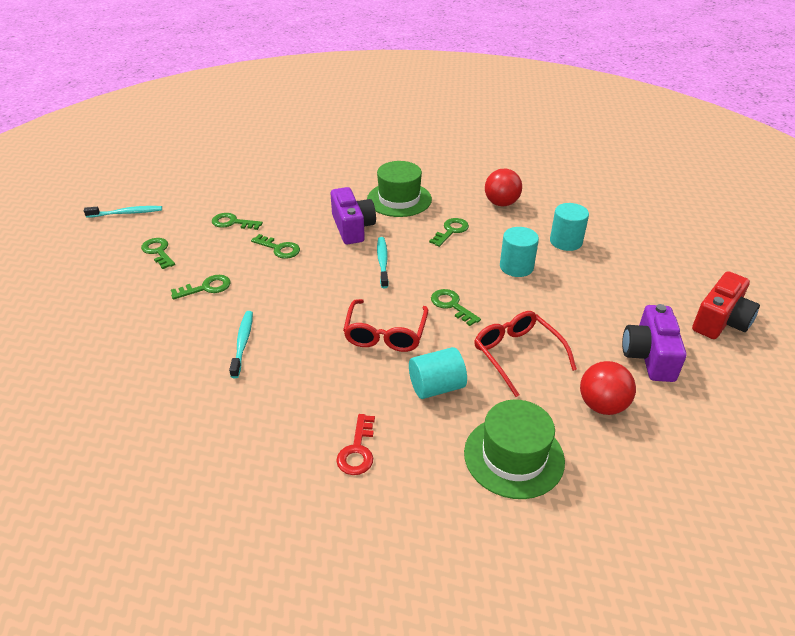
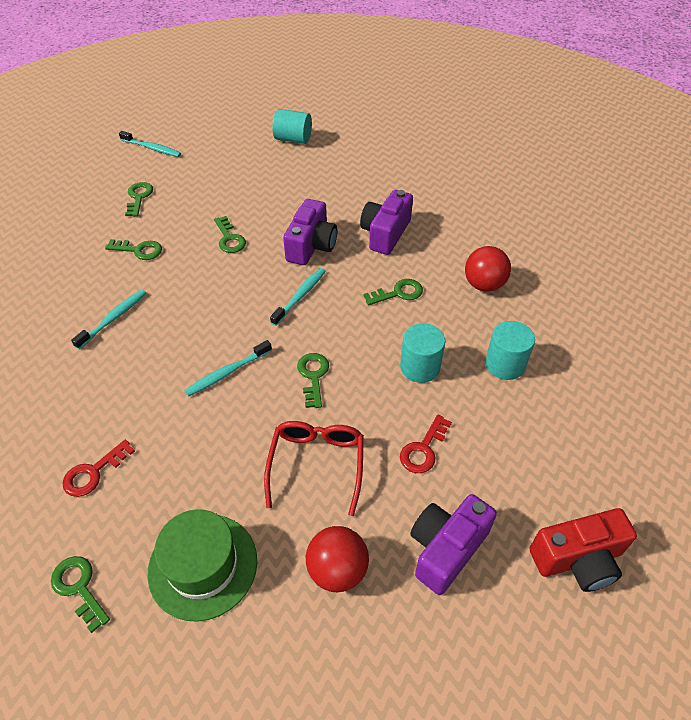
camera: 35 degrees right, 10 degrees up
green key [212,213,263,230] -> green key moved to [51,556,110,633]
red glasses [343,299,428,352] -> turquoise toothbrush [185,340,272,397]
green hat [367,161,432,217] -> purple camera [360,190,413,255]
turquoise cylinder [409,347,467,399] -> turquoise cylinder moved to [272,109,312,144]
none -> red key [400,415,452,473]

